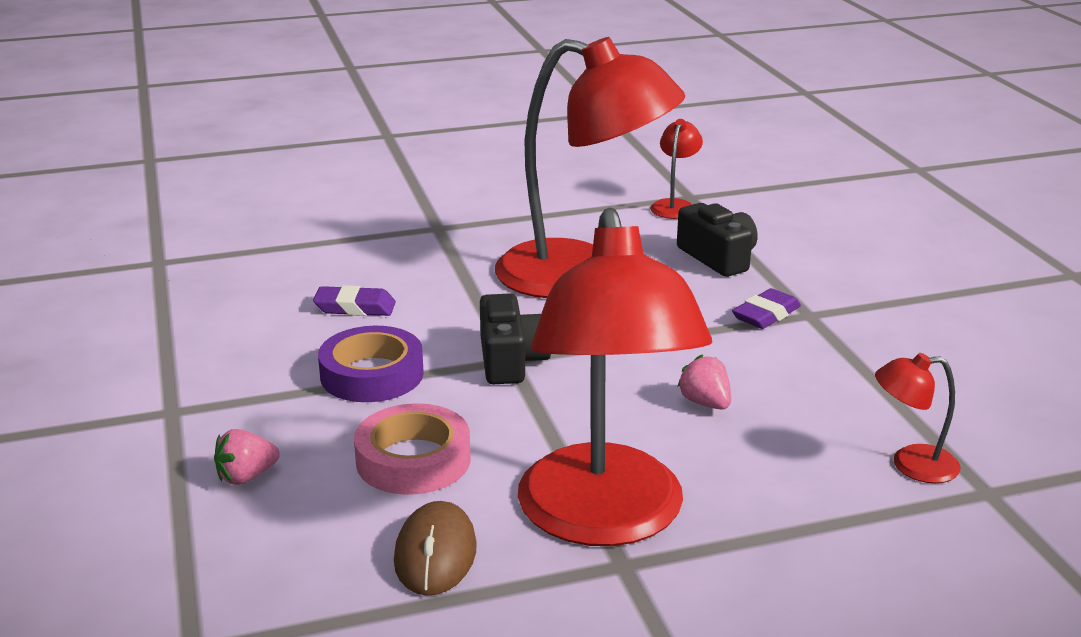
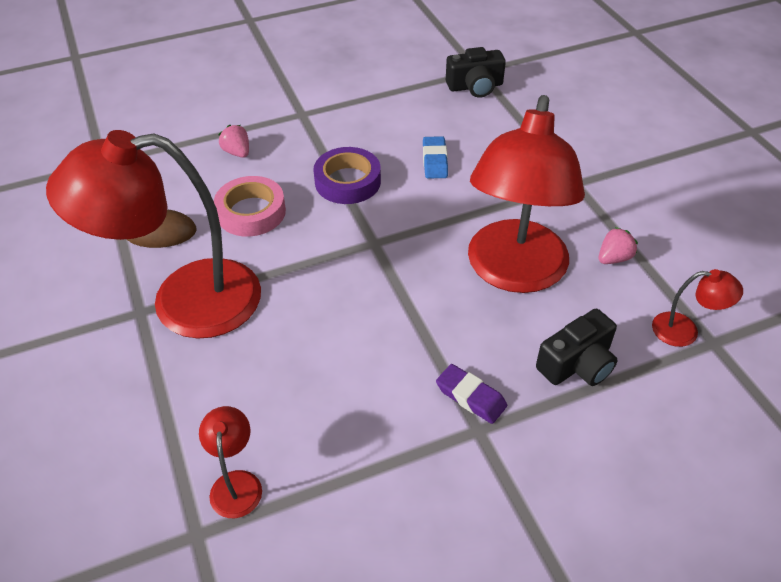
camera: 85 degrees right, 20 degrees up
purple eraser [313,285,396,316] -> blue eraser [423,136,448,178]
black camera [480,293,551,384] -> black camera moved to [446,47,506,98]
pink strawberry [677,354,731,410] -> pink strawberry moved to [599,227,638,264]

